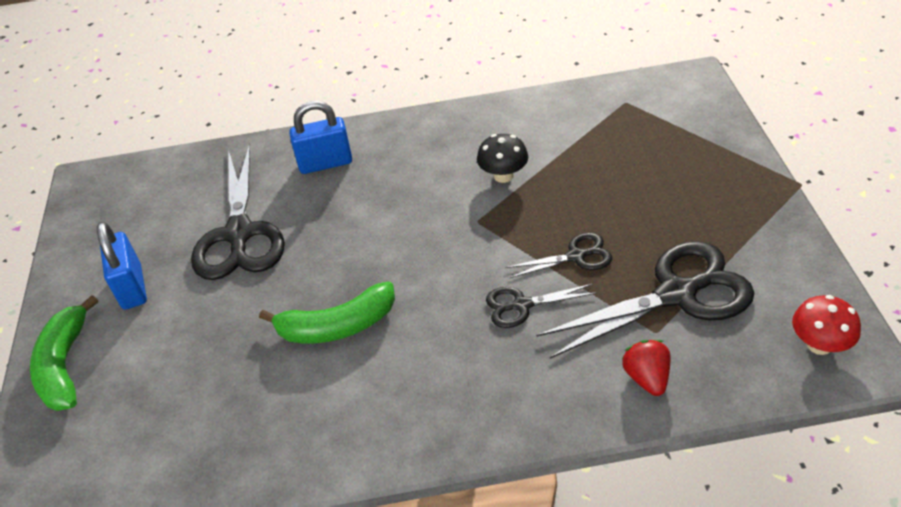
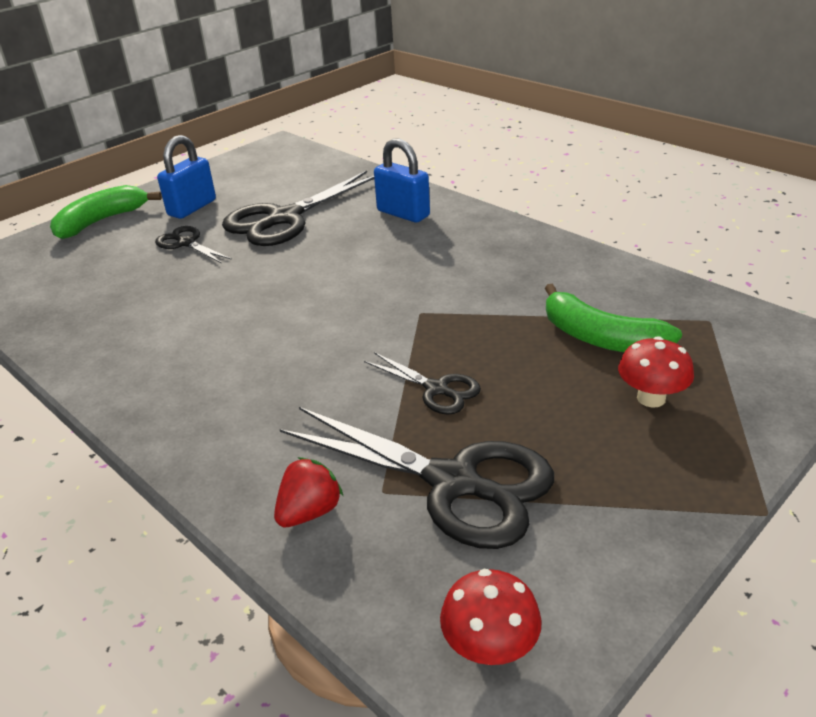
camera: 50 degrees right, 10 degrees down
green banana [259,282,395,343] -> green banana moved to [545,284,682,352]
black mushroom [477,134,528,183] -> none
black scissors [486,284,597,328] -> black scissors moved to [155,226,232,264]
none -> red mushroom [618,336,694,408]

